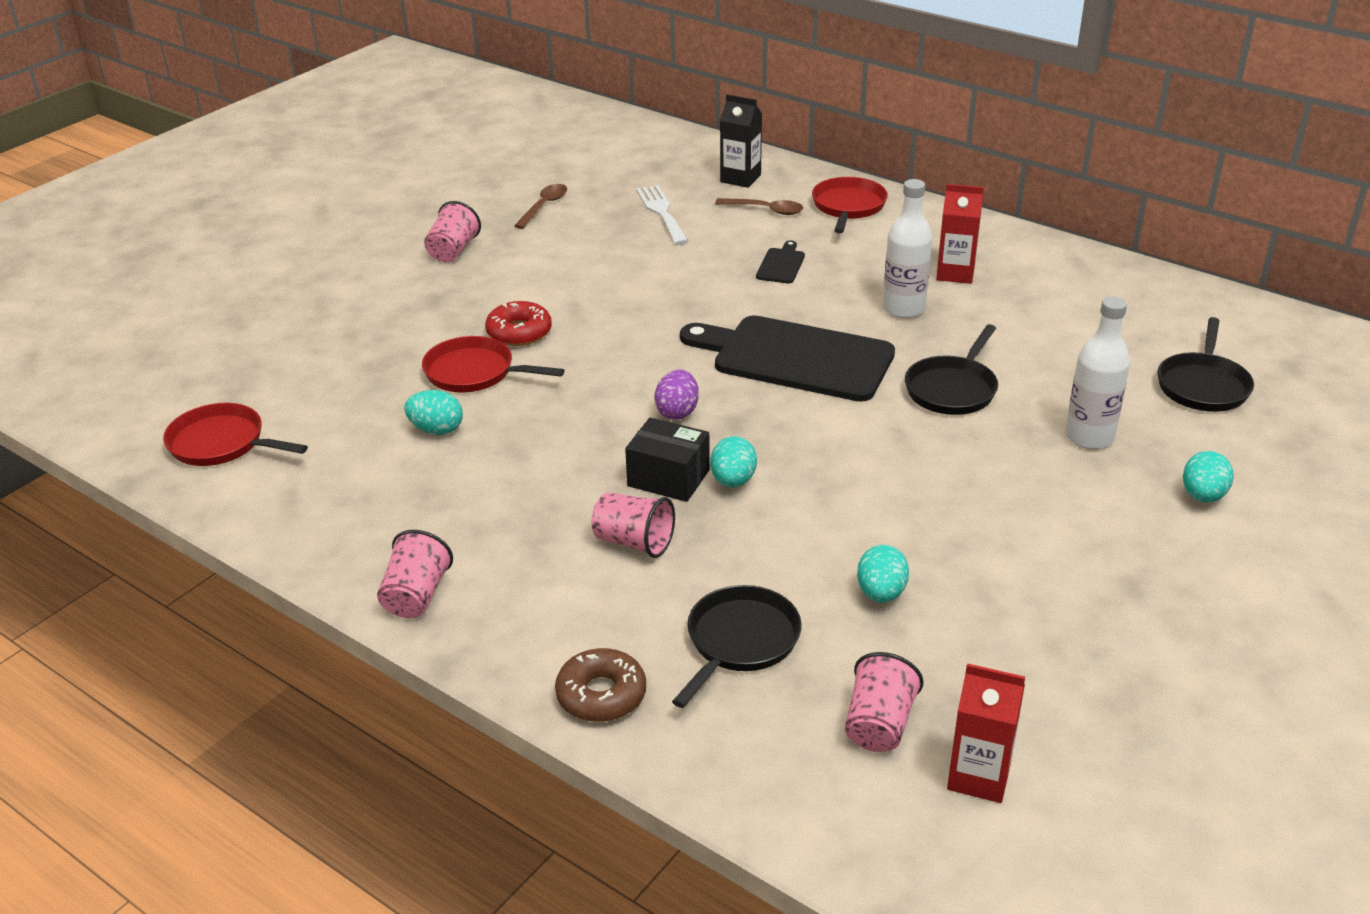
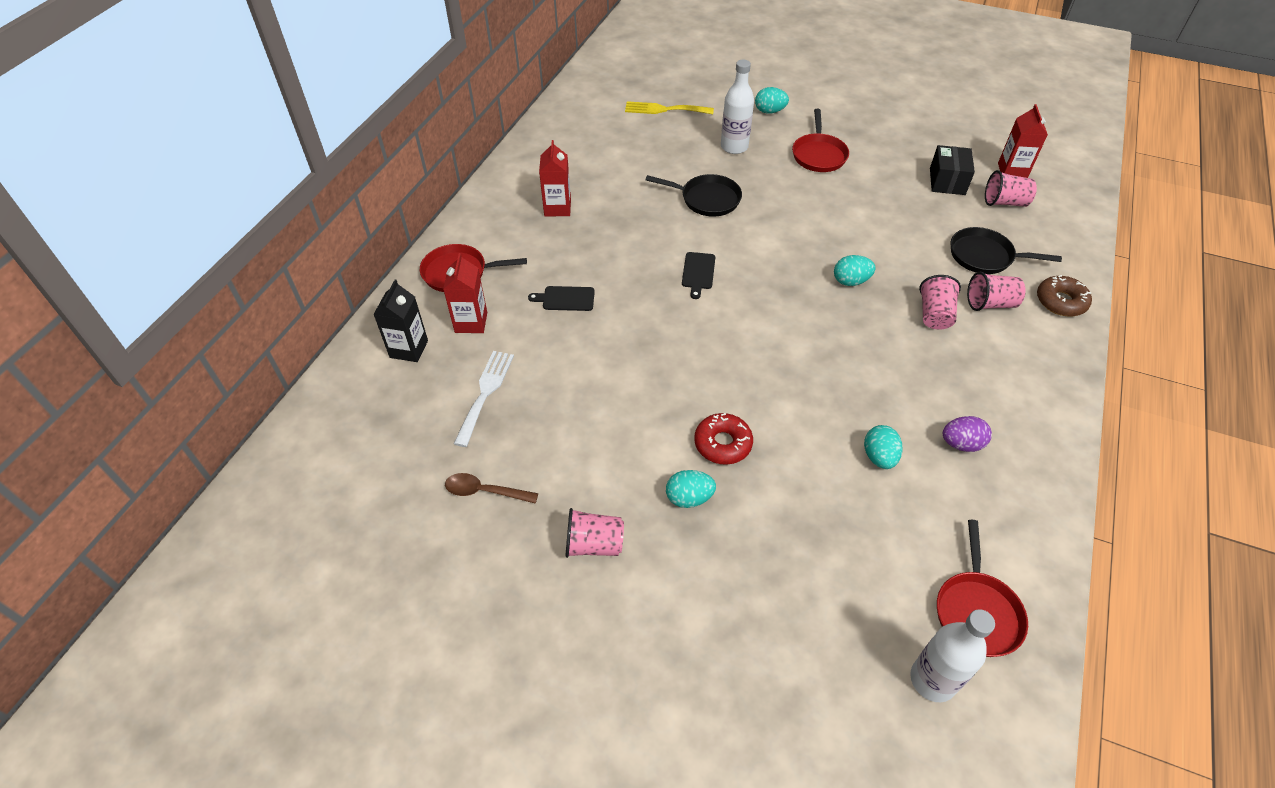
camera: 105 degrees left, 15 degrees up
pink cup [377,530,453,618] -> pink cup moved to [967,272,1026,311]
red pan [422,336,564,392] -> red pan moved to [792,109,849,172]
black box [625,417,710,502] -> black box moved to [930,145,975,195]
white fork [636,185,689,245] -> white fork turned 135 degrees clockwise [454,351,514,447]
purple egg [654,369,699,420] -> purple egg moved to [943,416,992,452]
black cutting board [680,315,895,402] -> black cutting board [682,252,715,299], size x0.41
brown spoon [715,198,803,215] -> red carton [443,253,487,333]
turquoise egg [857,545,909,603] -> turquoise egg moved to [666,470,716,508]
white bottle [883,179,932,318] -> white bottle moved to [910,609,995,702]
black pan [1158,317,1254,412] -> yellow fork [625,101,714,114]

